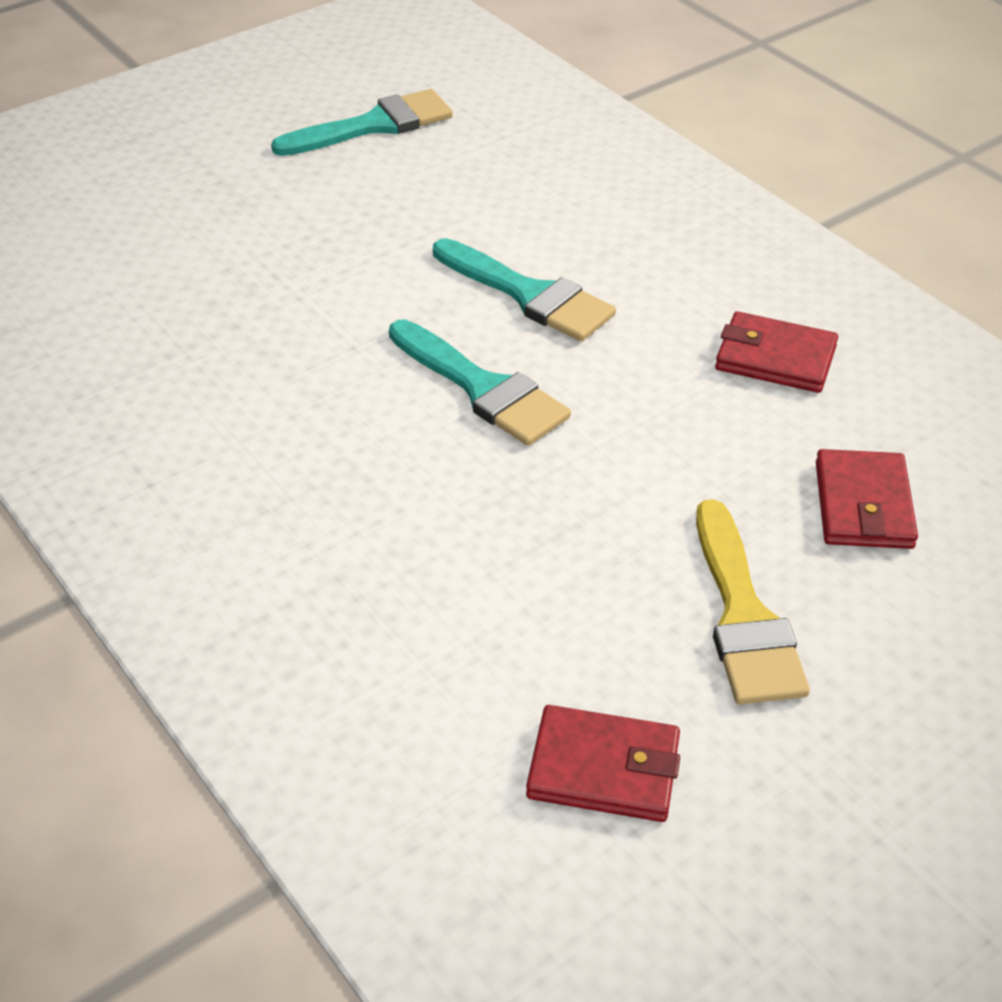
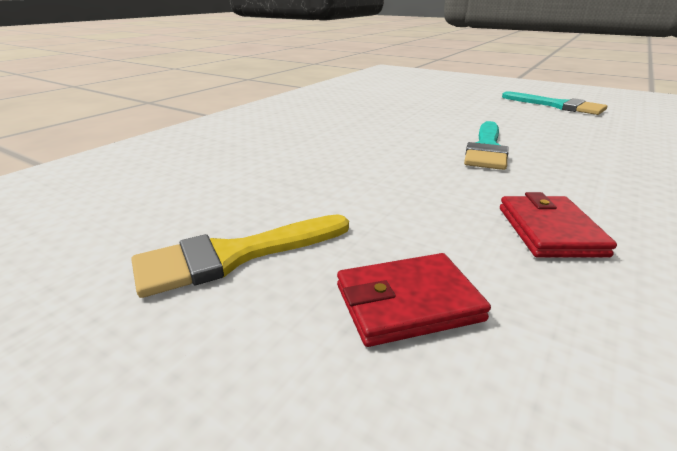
camera: 70 degrees right, 15 degrees down
turquoise brush [389,319,571,446] -> none
red wallet [526,705,680,822] -> none

